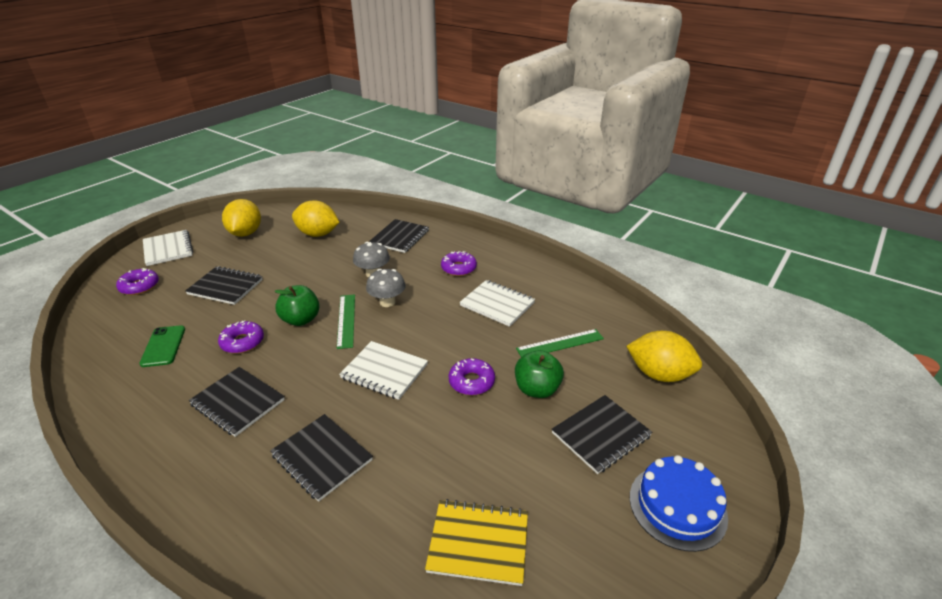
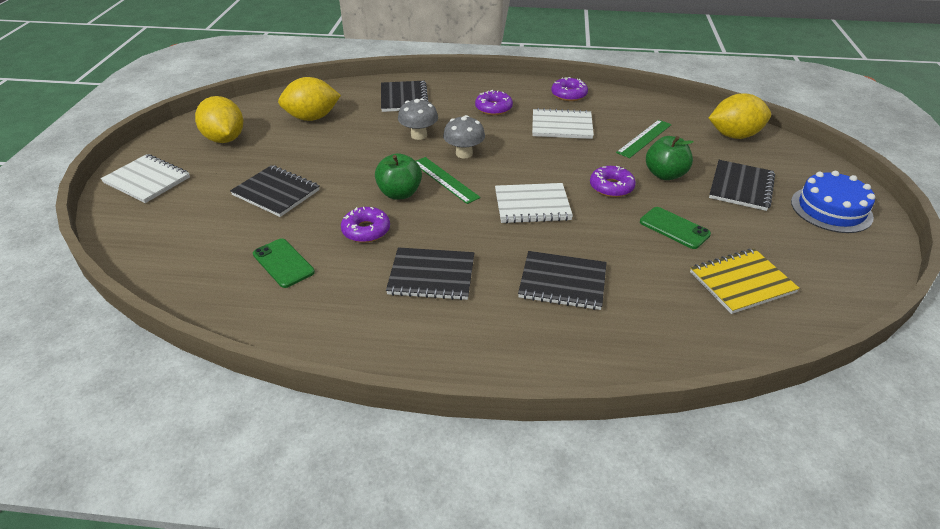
camera: 30 degrees left, 5 degrees up
purple donut [116,268,159,295] -> purple donut moved to [551,77,588,101]
black notebook [185,266,263,305] -> black notebook turned 45 degrees clockwise [230,165,320,217]
none -> green phone [640,207,711,249]

